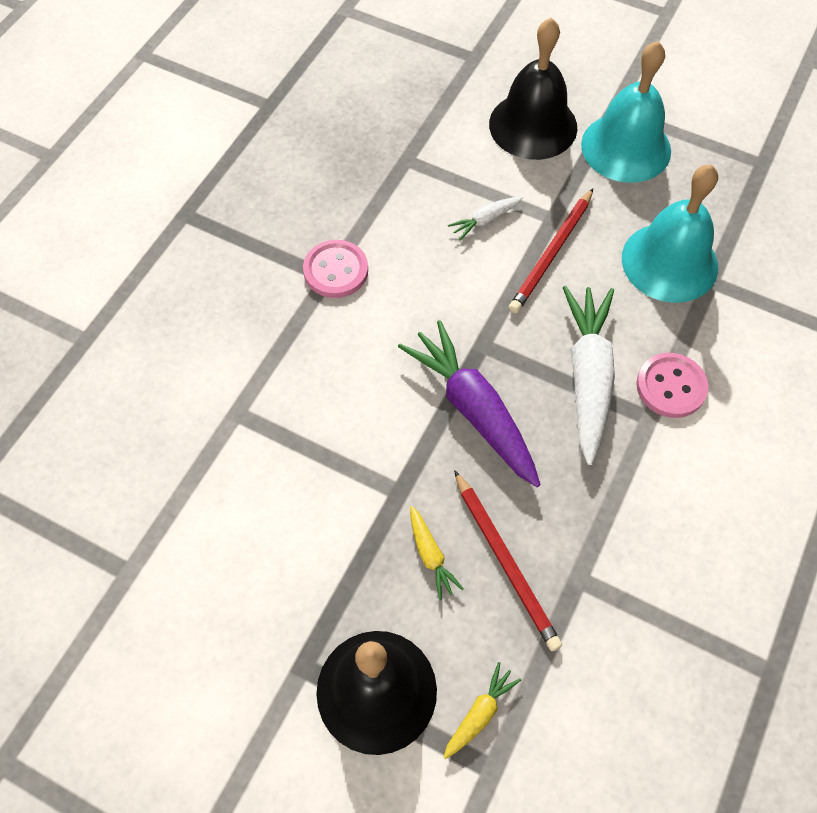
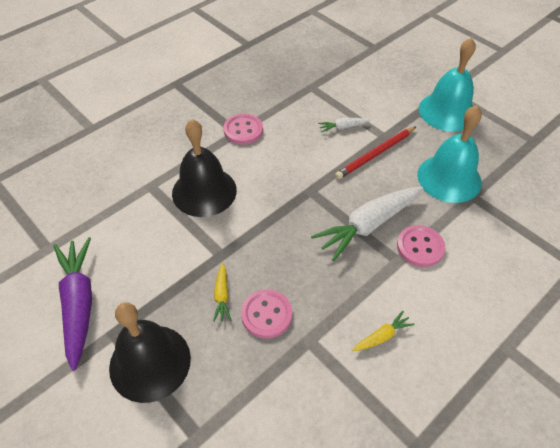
camera: 20 degrees right, 10 degrees down
purple carrot [398,320,541,487] -> purple carrot moved to [53,237,92,371]
yellow carrot [443,662,521,759] -> yellow carrot moved to [352,311,415,351]
red pencil [454,470,562,651] -> pink button [241,290,292,338]
black bell [489,18,577,160] -> black bell moved to [172,119,237,217]
white carrot [563,286,615,465] -> white carrot turned 150 degrees counterclockwise [311,187,423,261]

